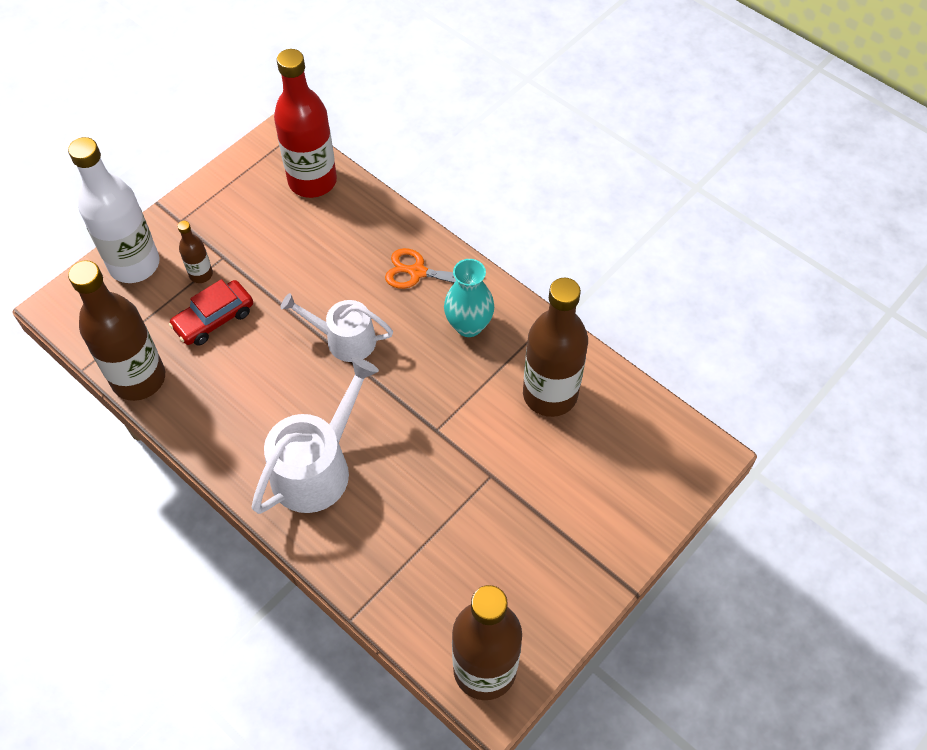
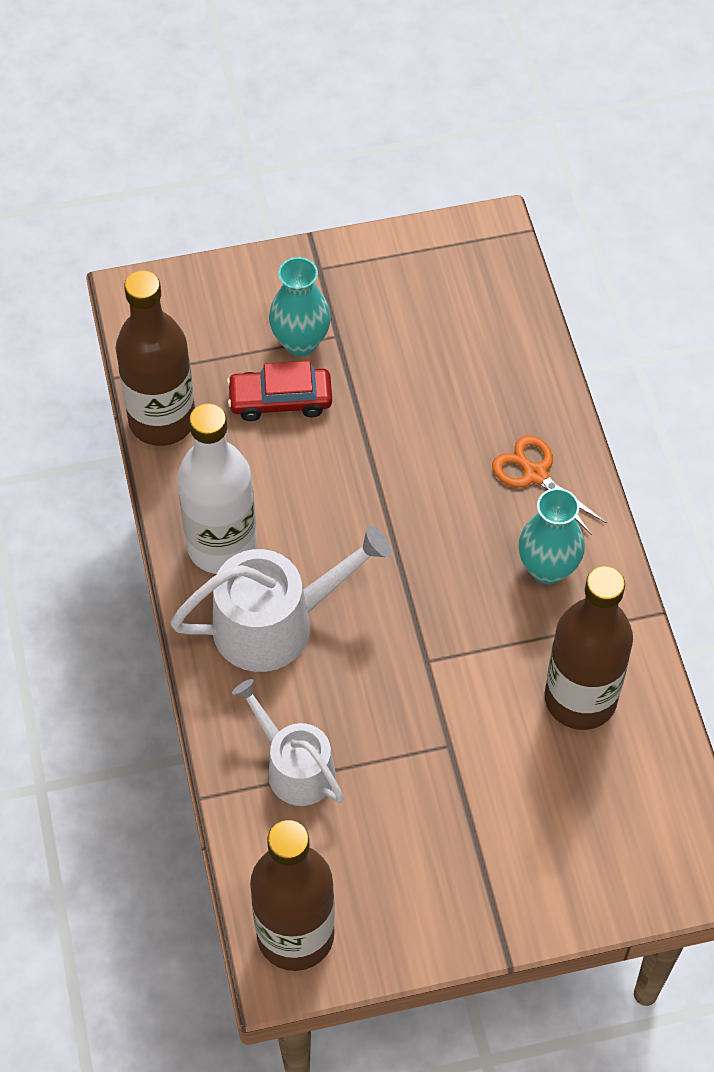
camera: 35 degrees right, 0 degrees up
white bottle [68,137,159,283] -> white bottle moved to [177,403,257,574]
brown bottle [177,221,213,283] -> turquoise vase [269,257,331,356]
red bottle [274,49,337,198] -> none
white watering can [280,293,393,362] -> white watering can moved to [232,679,344,806]

